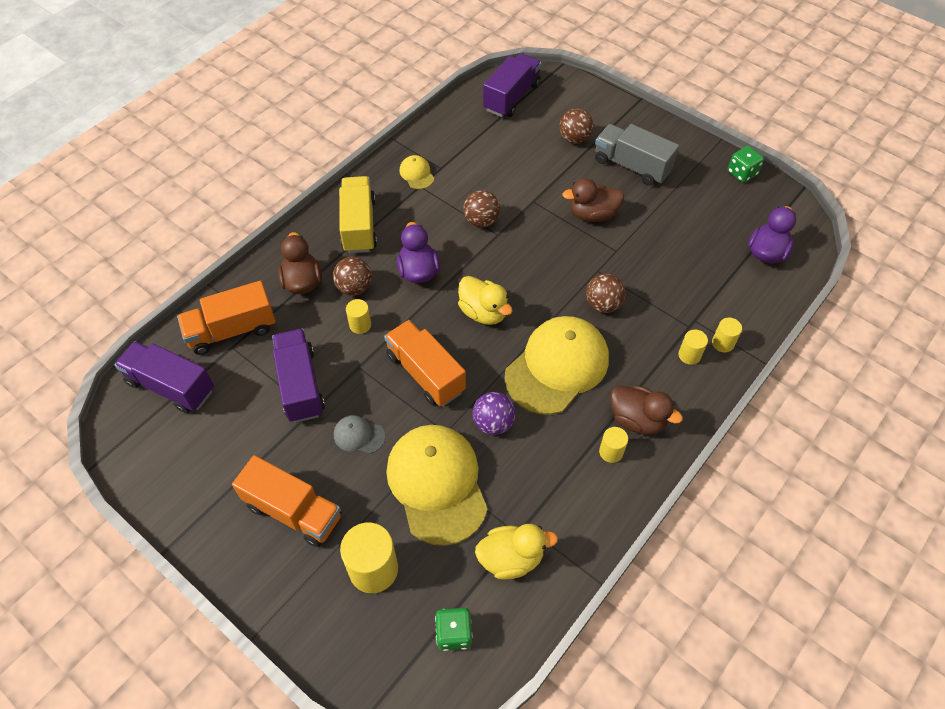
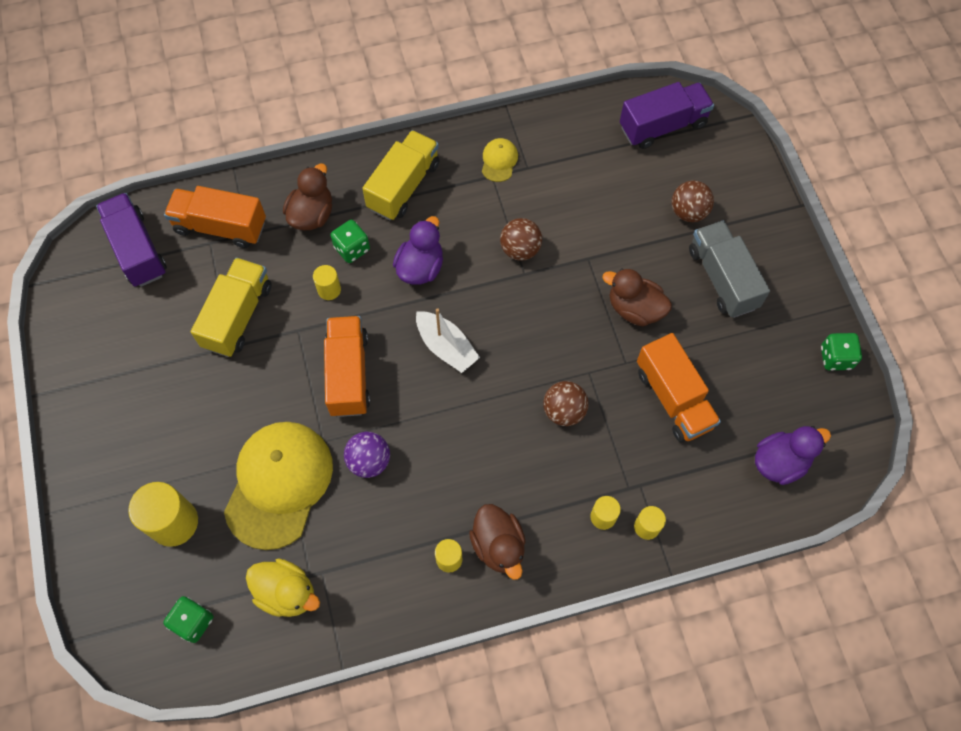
camera: 35 degrees right, 10 degrees up
orange truck [232,455,341,547] -> orange truck moved to [637,333,721,442]
purple truck [272,329,325,423] -> yellow truck [191,258,272,357]
brown ball [333,257,372,296] -> green dice [331,220,370,263]
grey cap [334,415,385,454] -> none
yellow duck [458,276,512,325] -> white boat [416,308,480,373]
yellow cap [504,316,609,415] -> none

